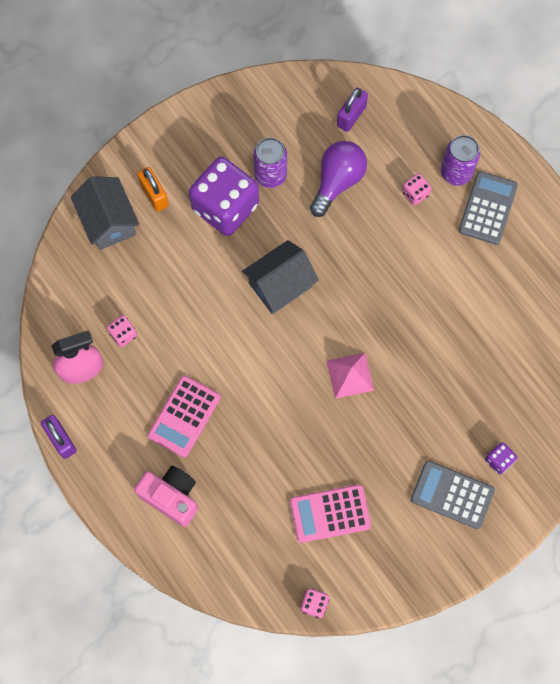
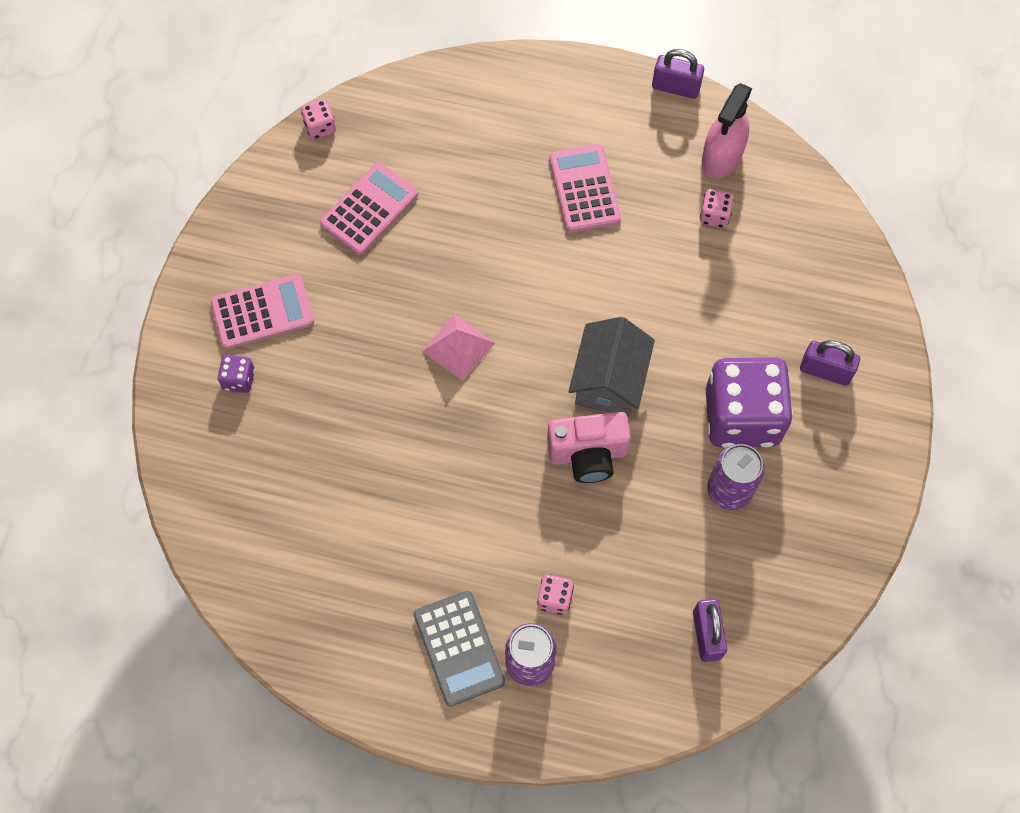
camera: 140 degrees right, 5 degrees down
grey house [71,176,140,250] -> none
pink camera [134,466,198,527] -> pink camera moved to [547,412,631,483]
orange padlock [137,167,169,212] -> purple padlock [800,340,860,386]
purple light bulb [310,141,367,217] -> none
grey calculator [411,460,495,529] -> pink calculator [211,274,314,349]

